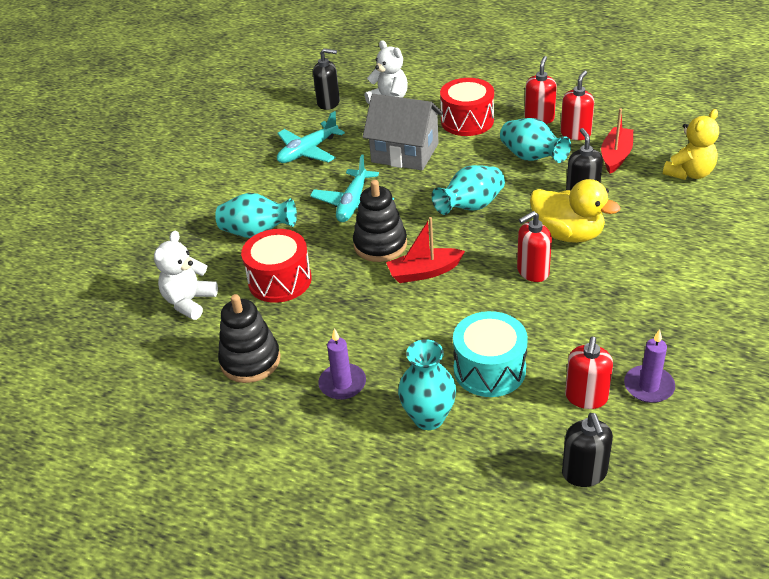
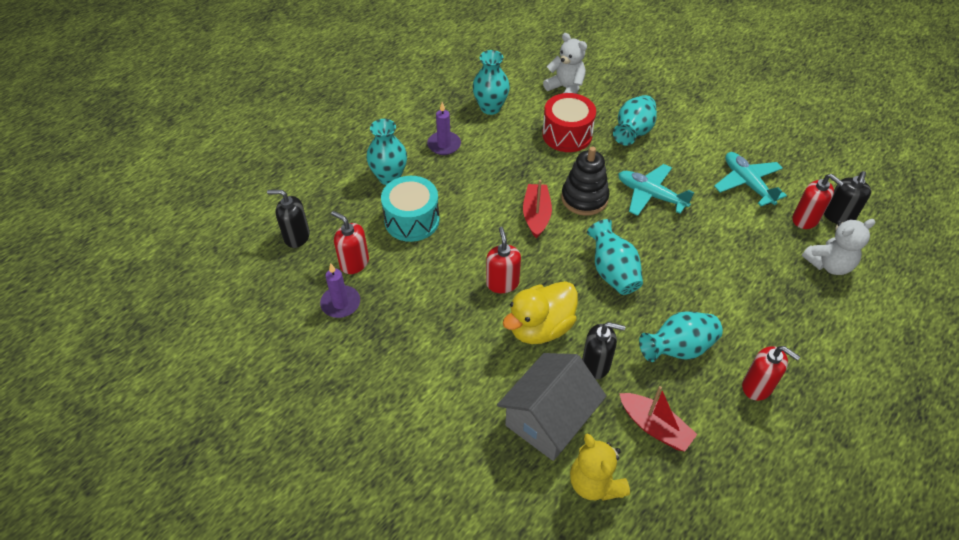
camera: 105 degrees right, 10 degrees up
black stacking toy [218,294,281,383] -> turquoise vase [472,50,510,115]
grey house [363,94,443,171] -> grey house moved to [497,353,606,461]
red drum [440,78,494,136] -> none
red soap dispenser [561,70,594,140] -> red soap dispenser moved to [792,174,844,229]

